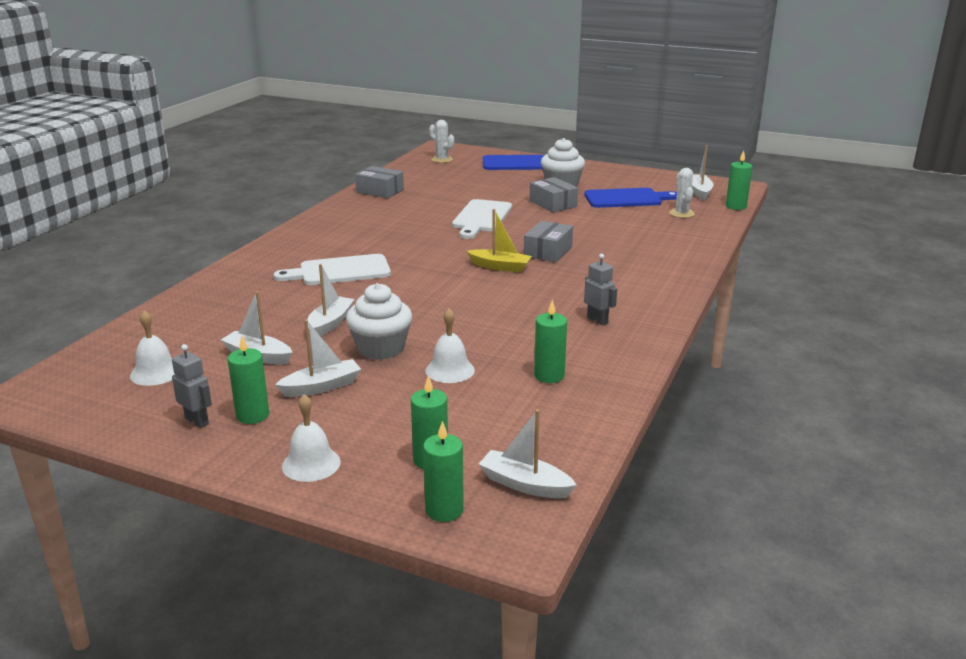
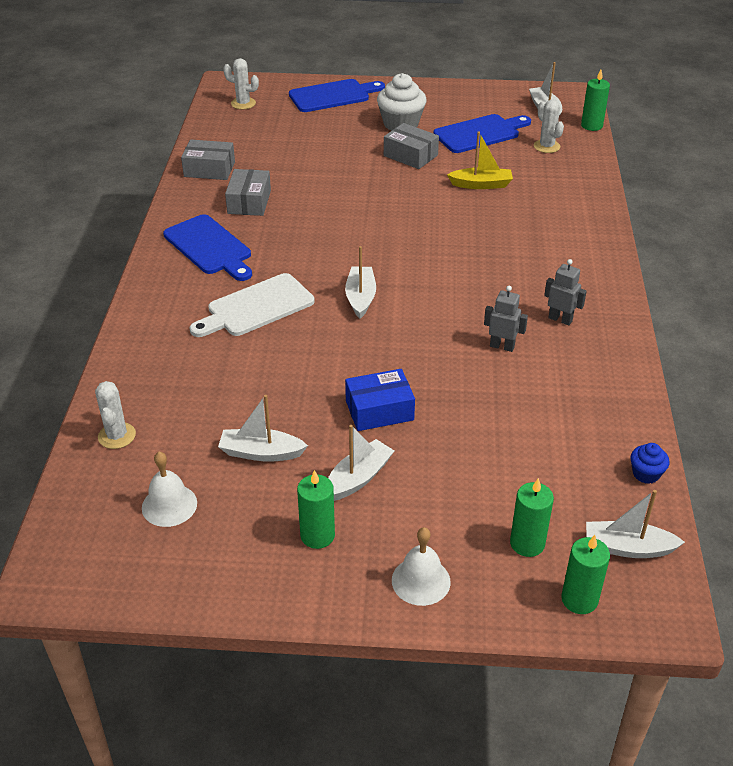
camera: 20 degrees left, 15 degrees up
grey robot [172,344,212,428] -> grey robot moved to [484,286,528,352]
white boat [307,264,354,336] -> white boat moved to [345,246,376,319]
white cupcake [346,283,412,360] -> blue box [345,369,415,431]
white bell [425,308,475,383] -> none
white cutting board [452,199,512,239] -> none
yellow boat [467,209,532,272] -> yellow boat moved to [447,132,513,189]
grey box [524,221,573,262] -> grey box moved to [225,169,271,216]
green candle [534,300,567,383] -> none
none -> white cactus [95,381,136,449]
none -> blue cutting board [163,214,252,281]
none -> blue cupcake [631,443,669,484]

